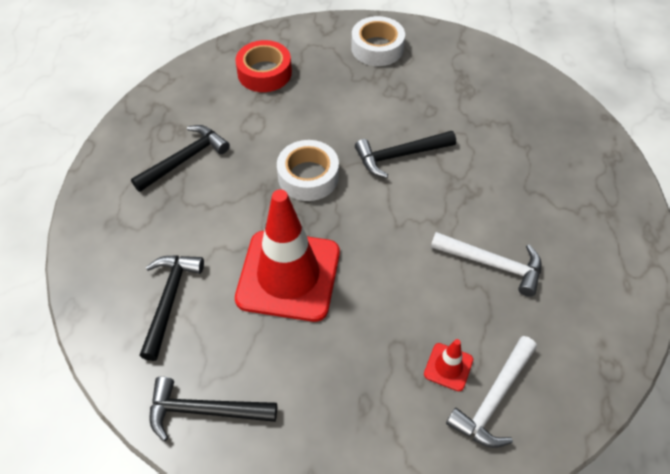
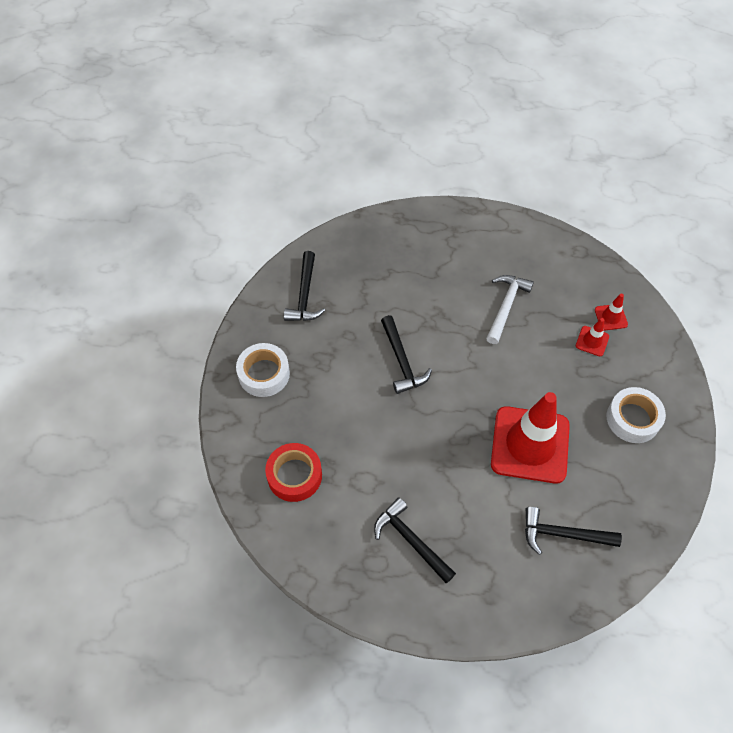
camera: 90 degrees left, 5 degrees up
black hammer [150,376,277,441] -> black hammer moved to [284,251,326,321]
white tape [277,140,339,201] -> white tape moved to [607,387,666,443]
white hammer [446,336,537,448] -> red traffic cone [595,294,628,330]

